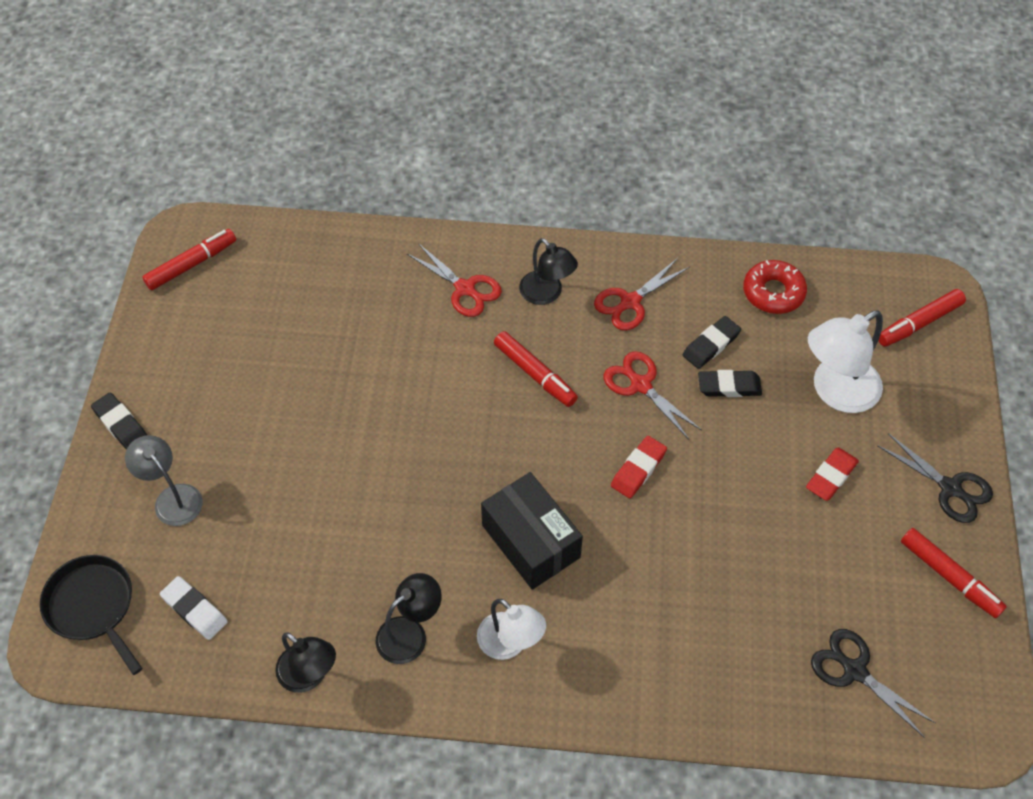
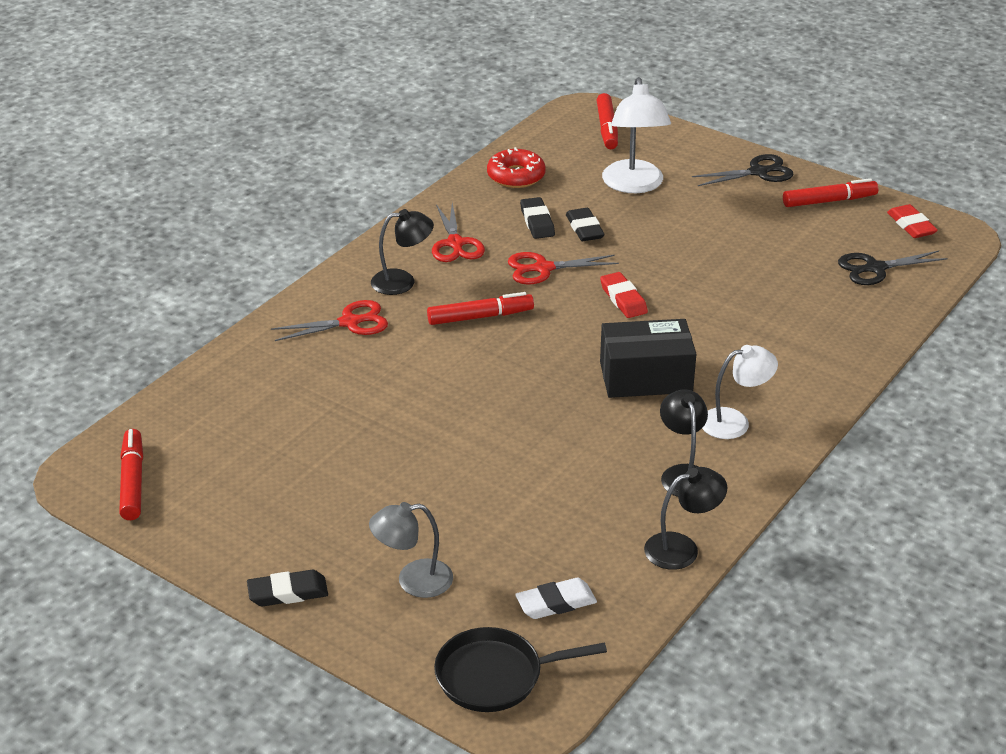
camera: 60 degrees left, 20 degrees down
black eraser [698,370,762,397] -> black eraser turned 45 degrees counterclockwise [566,208,605,241]
red eraser [806,447,859,501] -> red eraser moved to [887,204,938,238]

